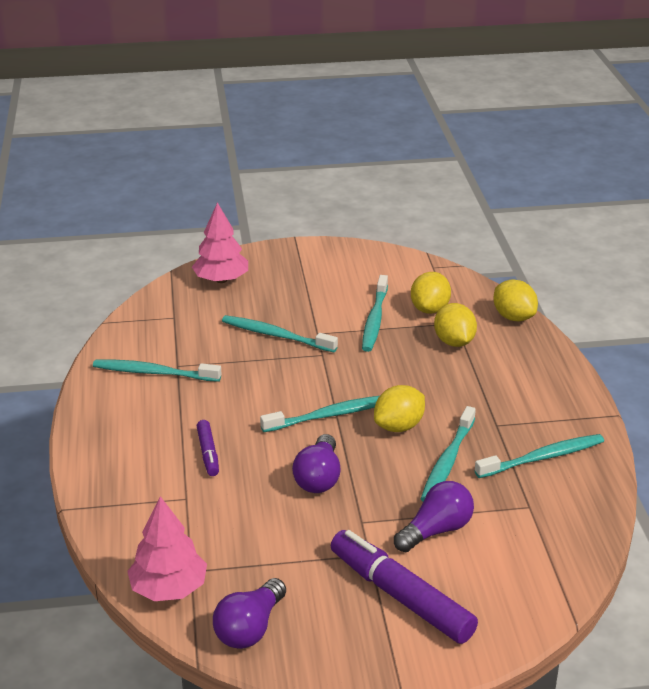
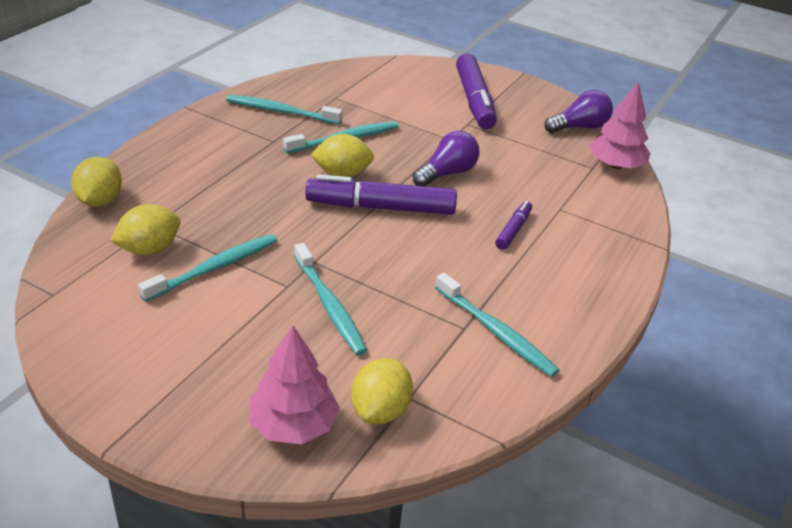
camera: 145 degrees left, 5 degrees up
turquoise toothbrush [260,396,380,432] -> purple marker [305,174,457,215]
purple light bulb [394,481,474,552] -> none
yellow lemon [434,303,477,347] -> yellow lemon moved to [351,358,413,424]

